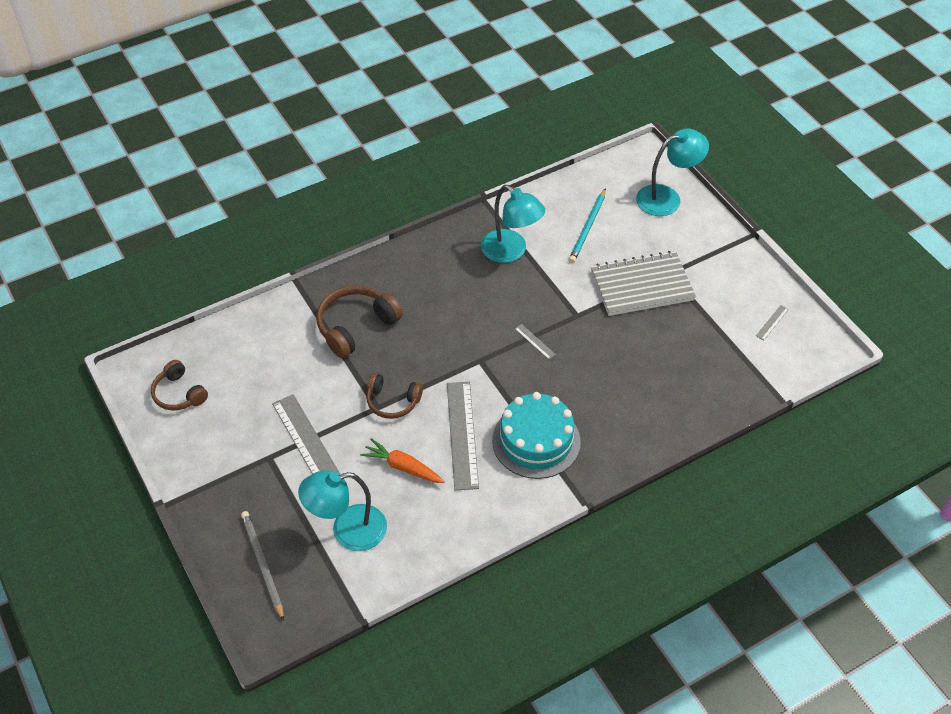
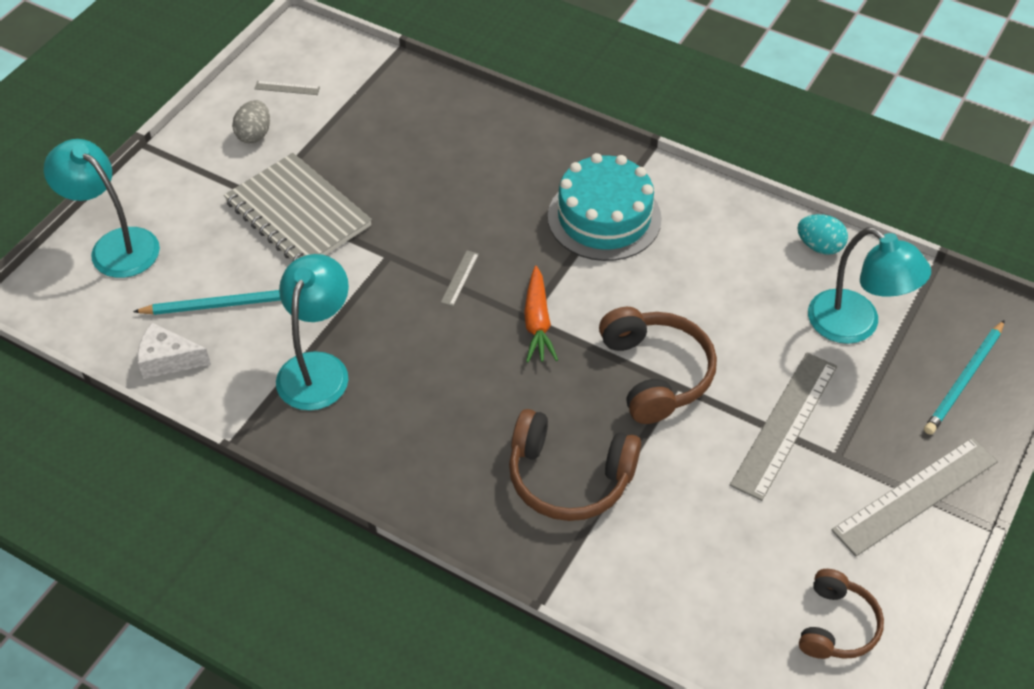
camera: 120 degrees left, 0 degrees up
grey pencil [241,511,284,621] -> turquoise pencil [924,320,1005,435]
orange carrot [360,438,445,483] -> orange carrot moved to [524,266,558,362]
brown headphones [366,373,423,419] -> brown headphones [599,307,717,424], size x1.54
grey ruler [447,382,479,490] -> grey ruler moved to [832,437,998,556]
none -> white cheese [137,323,211,379]
none -> grey egg [232,100,270,143]
none -> turquoise egg [797,214,848,255]

